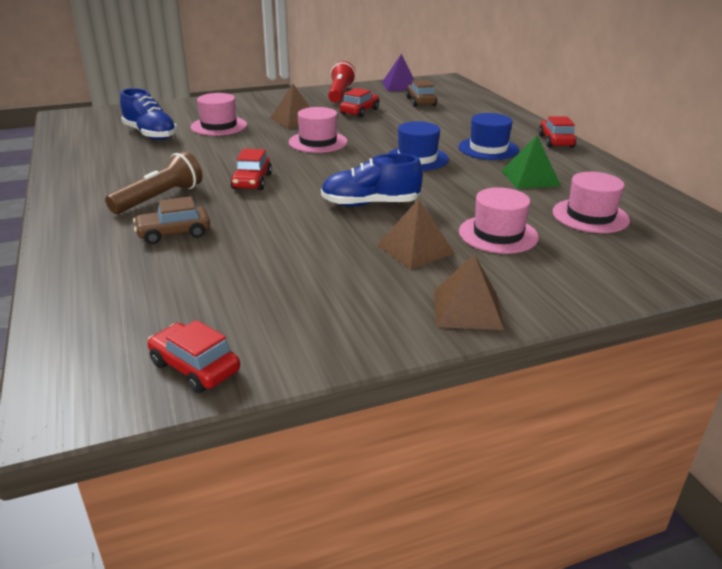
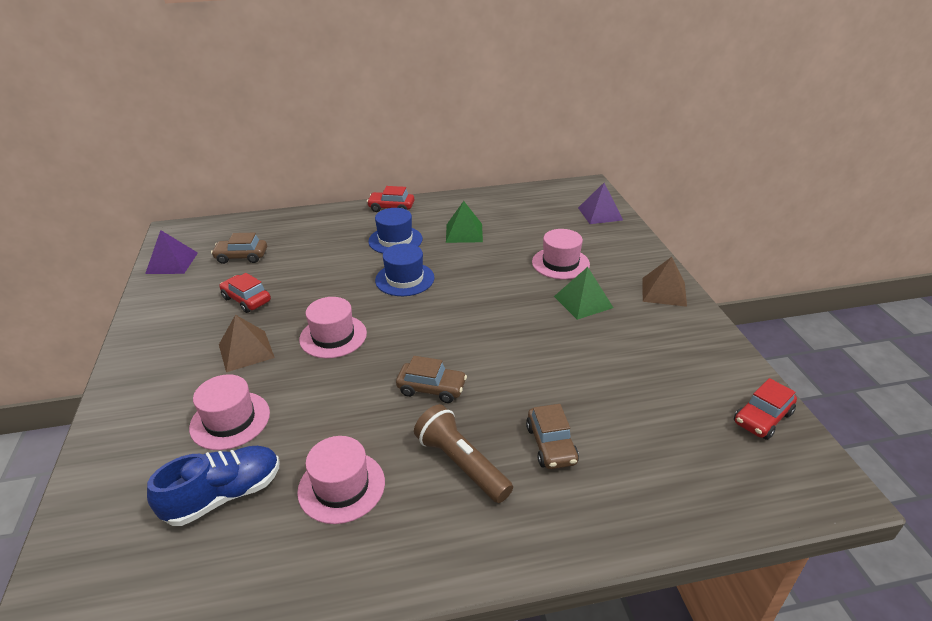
camera: 80 degrees left, 5 degrees up
red car [230,149,272,190] -> brown car [396,356,467,403]
blue shoe [321,153,423,206] -> none
red flashlight [328,61,356,103] -> none
brown pyramid [377,199,455,269] -> green pyramid [554,267,613,320]
pink hat [552,172,630,233] -> pink hat moved to [297,436,385,524]
none -> purple pyramid [578,183,623,224]

